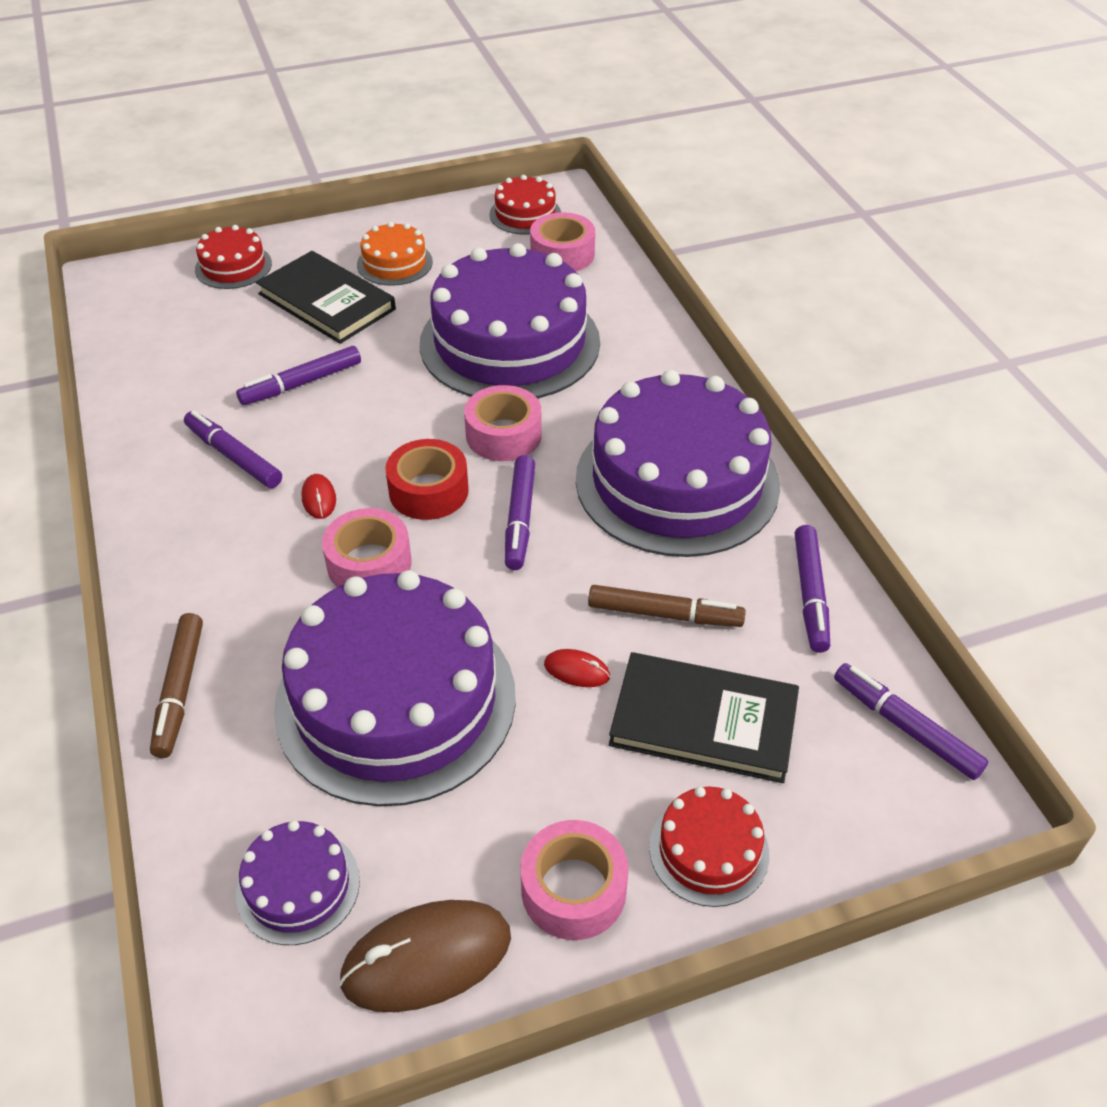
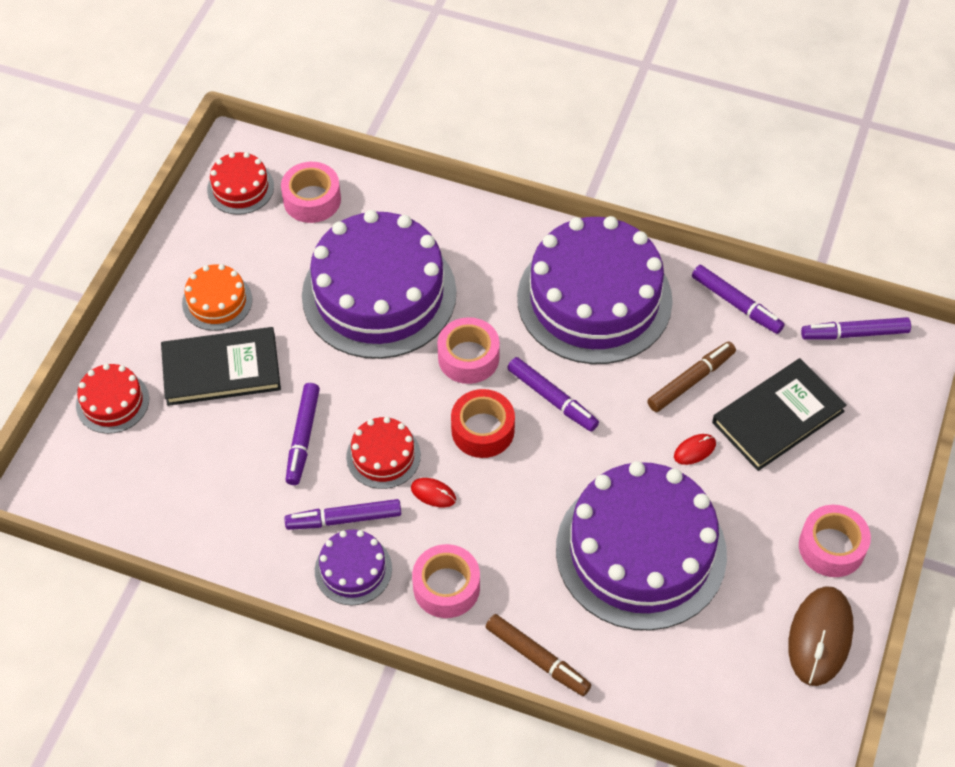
camera: 50 degrees left, 10 degrees up
purple cake [236,820,360,945] -> purple cake moved to [315,530,392,605]
pink tape [322,508,412,587] -> pink tape moved to [412,544,480,618]
red cake [649,787,769,907] -> red cake moved to [346,417,421,489]

